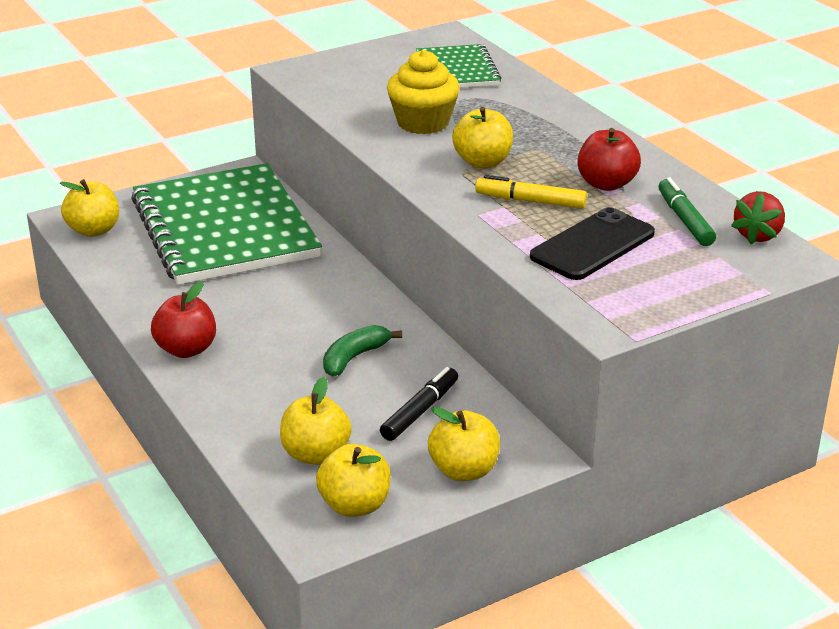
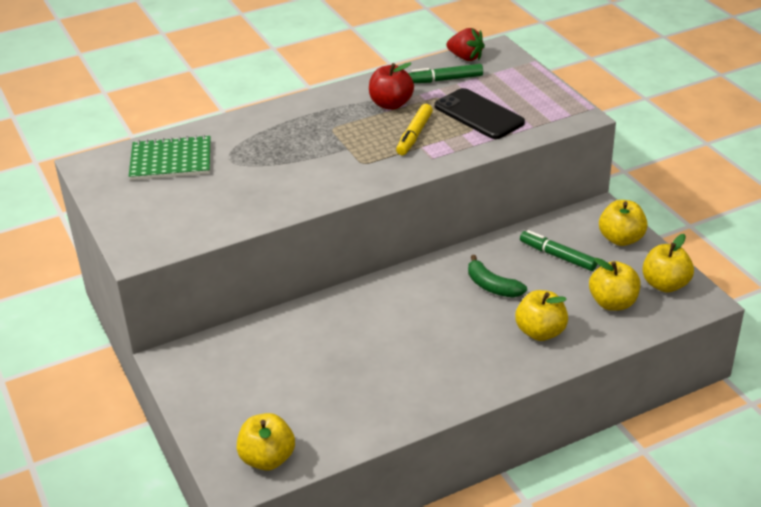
camera: 85 degrees left, 5 degrees up
green notebook [131,163,322,285] -> none
red apple [151,281,216,358] -> none
black marker [380,367,458,441] -> green marker [520,230,597,271]
yellow cupcake [387,50,460,134] -> none
yellow apple [452,107,513,168] -> yellow apple moved to [515,290,568,341]

